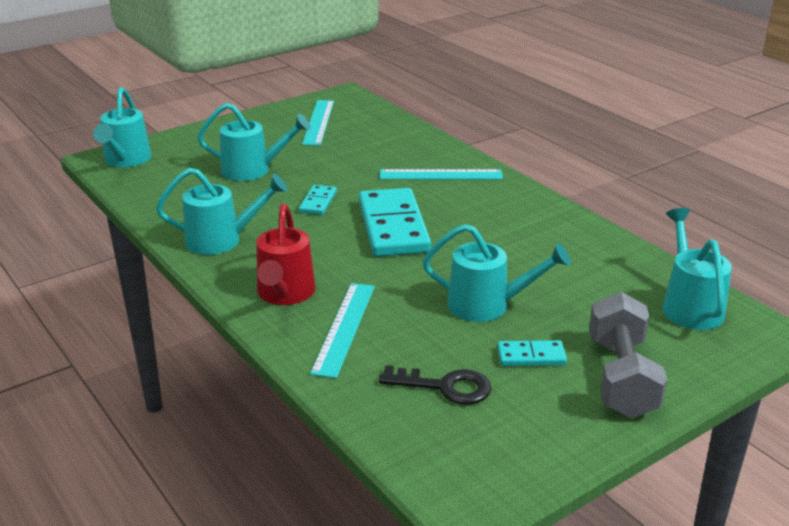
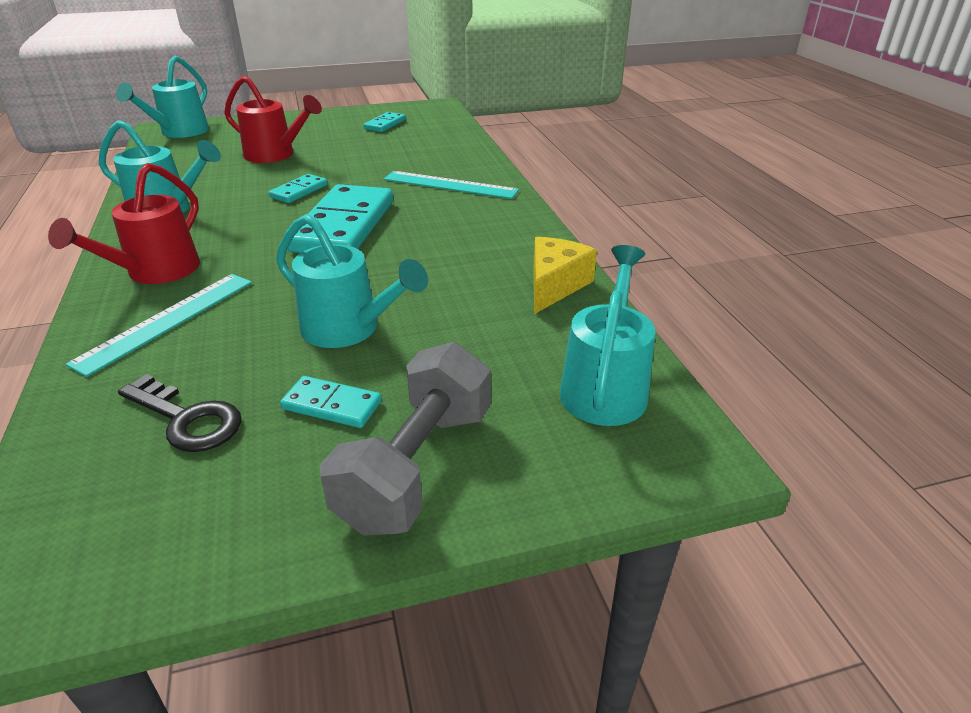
camera: 20 degrees right, 5 degrees up
turquoise watering can [197,103,311,181] -> red watering can [224,76,322,163]
turquoise ruler [302,100,334,146] -> turquoise domino [364,112,406,132]
none -> yellow cheese [533,237,597,314]

